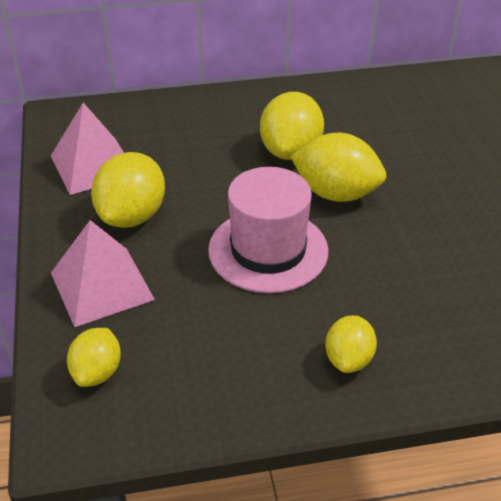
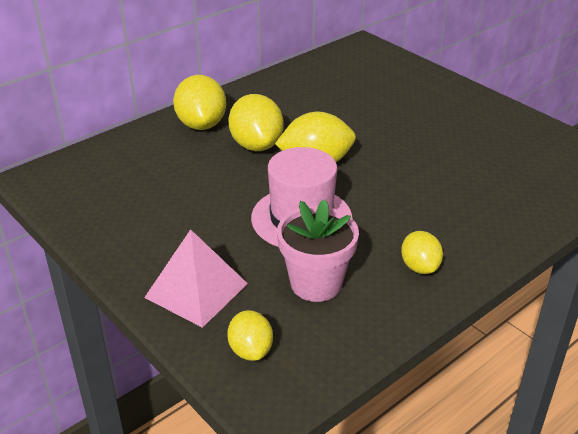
camera: 30 degrees left, 5 degrees down
pink pyramid [51,103,124,195] -> none
yellow lemon [91,152,165,228] -> yellow lemon moved to [173,75,226,130]
none -> pink flower pot [277,199,359,302]

